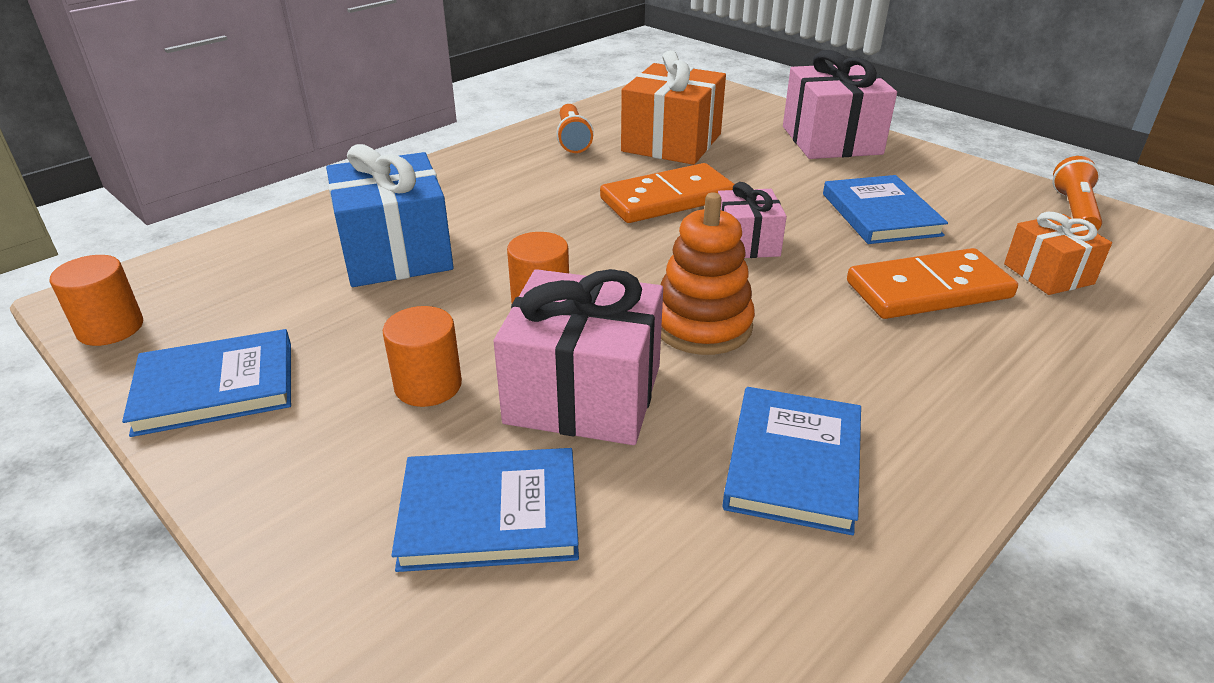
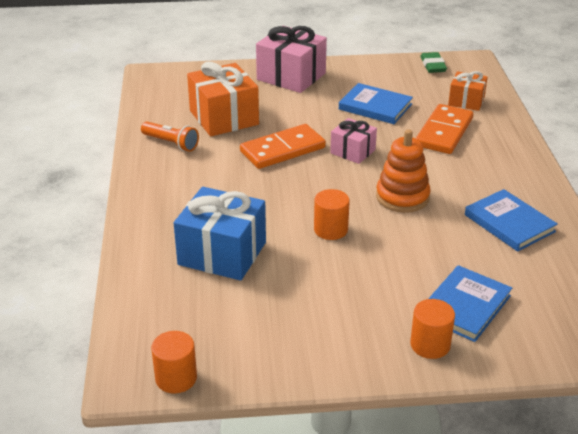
camera: 50 degrees left, 0 degrees up
blue book [122,329,291,437] -> none
orange cylinder [382,306,462,407] -> orange cylinder moved to [410,299,455,359]
pink gift [494,269,663,445] -> none
orange domino [600,163,734,223] -> orange domino turned 45 degrees clockwise [240,124,326,169]
orange flashlight [1052,156,1102,231] -> green eraser [420,52,447,73]

